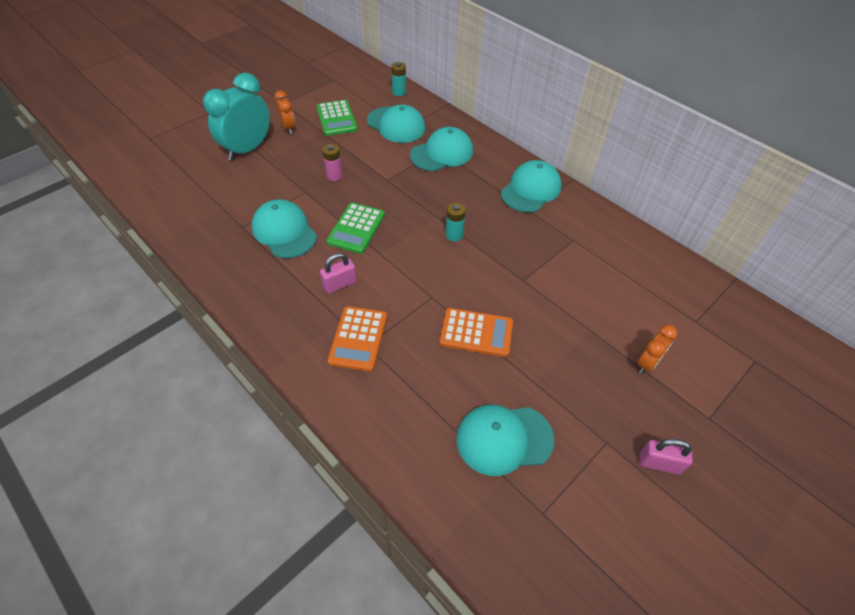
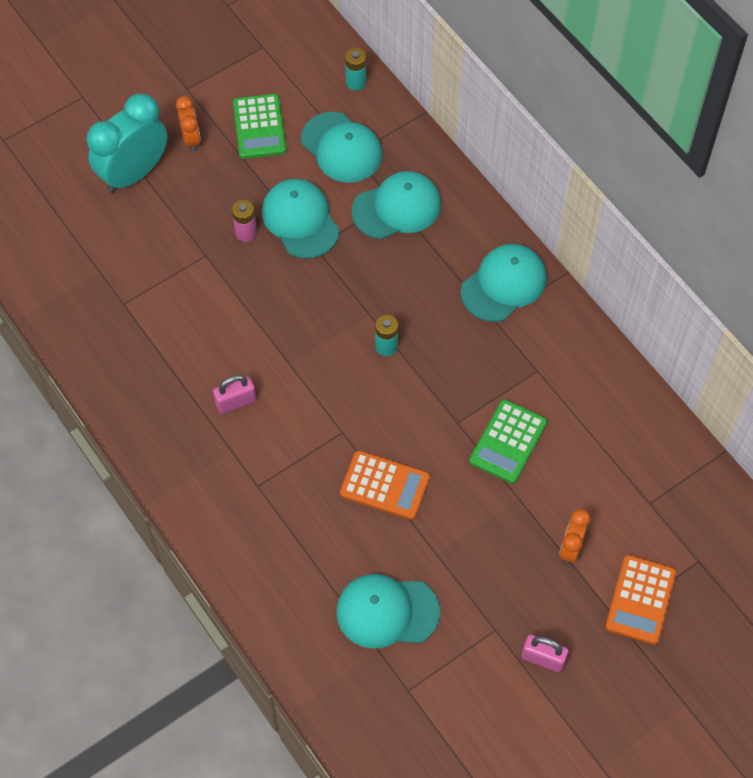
camera: 10 degrees right, 10 degrees up
turquoise cap [252,199,317,258] -> turquoise cap moved to [262,179,340,259]
green calculator [326,203,385,254] -> green calculator moved to [469,399,547,484]
orange calculator [327,306,387,372] -> orange calculator moved to [605,555,676,645]
orange clock [637,324,678,374] -> orange clock turned 150 degrees clockwise [559,509,590,565]

